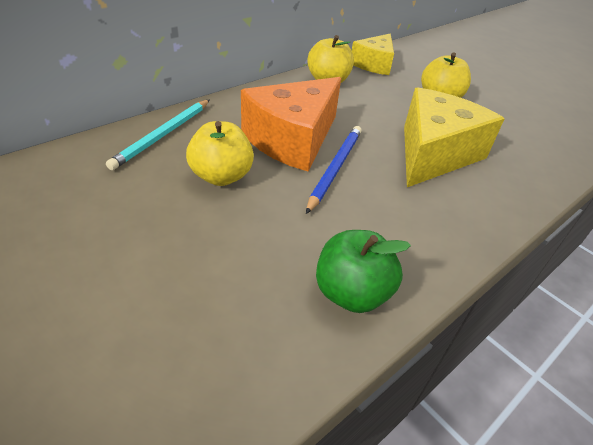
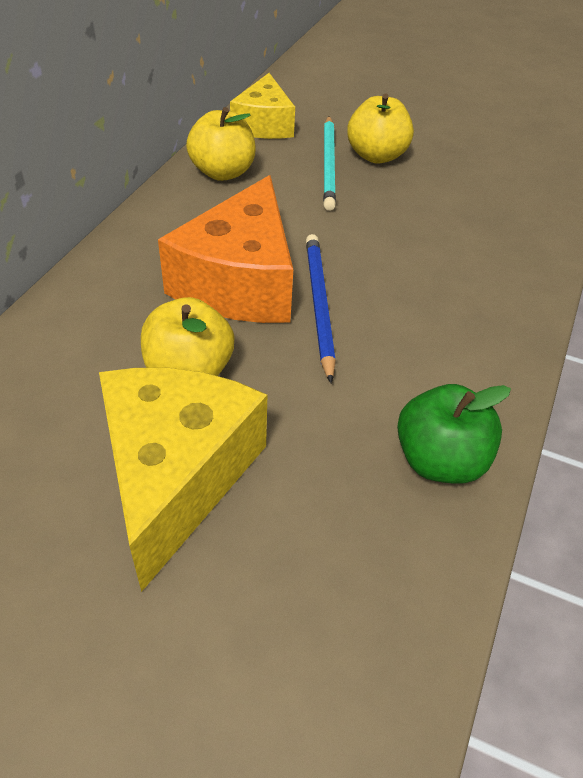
camera: 25 degrees left, 5 degrees up
turquoise pencil [106,100,210,170] -> turquoise pencil moved to [323,116,336,211]
yellow cheese [404,87,505,187] -> yellow cheese moved to [99,368,267,592]

